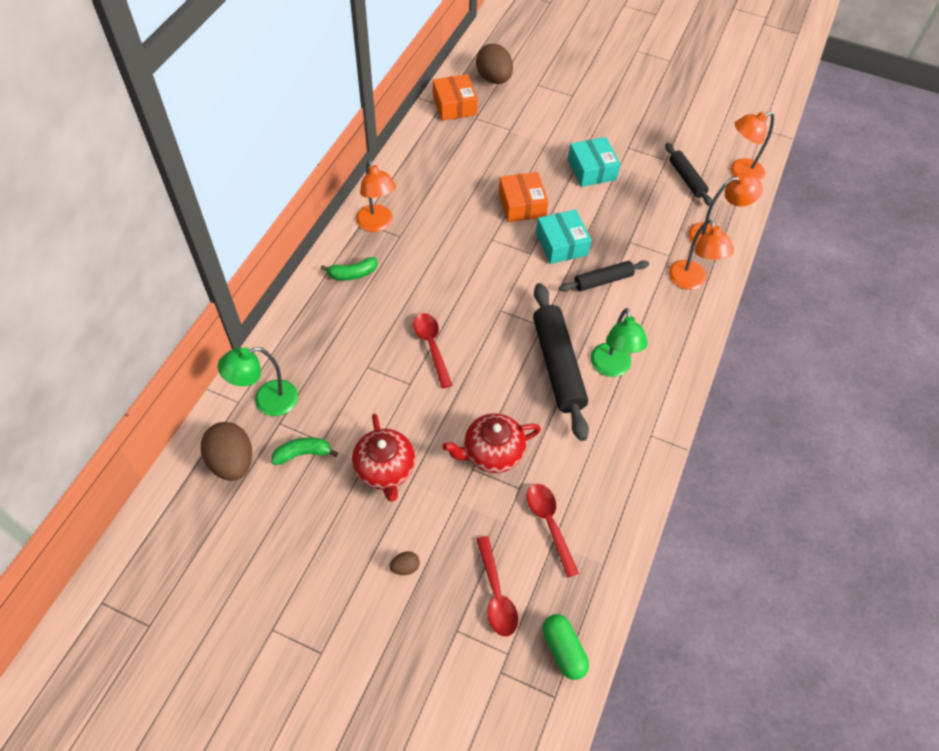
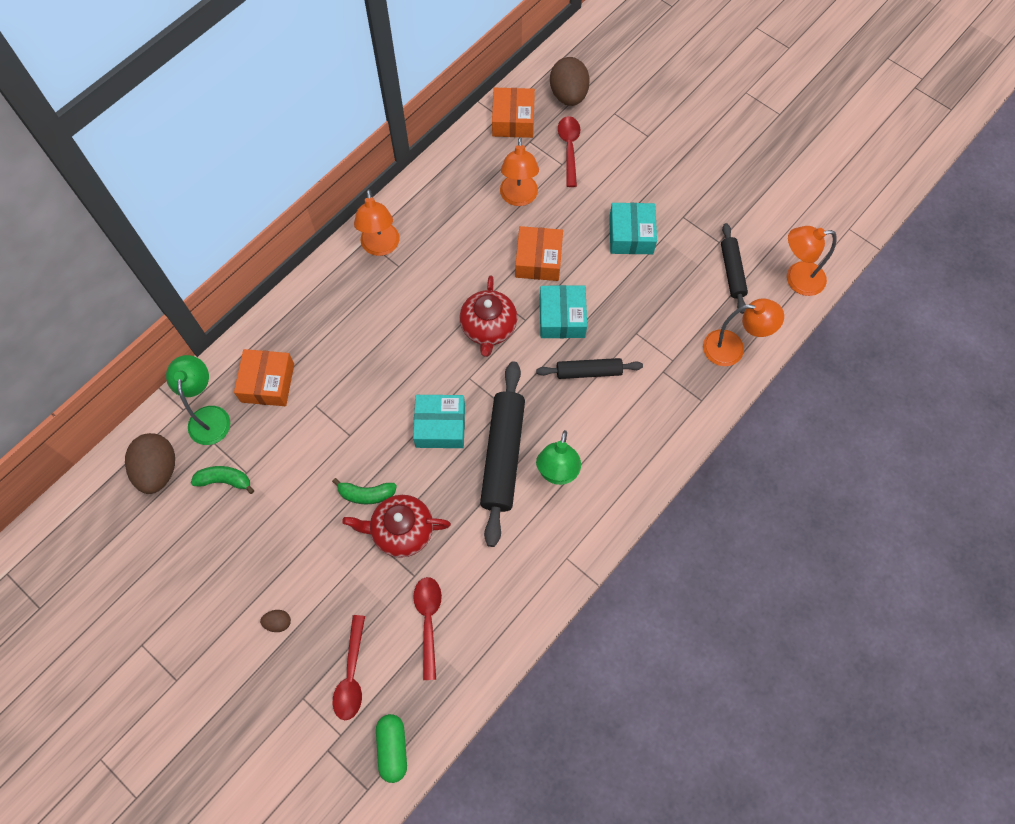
camera: 20 degrees right, 10 degrees up
green lamp [218,347,298,416] -> green lamp turned 90 degrees clockwise [166,355,230,445]
green banana [321,257,377,280] -> green banana moved to [332,478,397,504]
red teapot [352,414,415,502] -> red teapot moved to [460,275,517,357]
red spoon [413,313,452,388] -> red spoon moved to [558,116,580,187]
orange lamp [669,219,734,290] -> orange lamp moved to [500,137,539,206]
none -> orange box [234,349,294,406]
none -> turquoise box [413,395,465,448]

